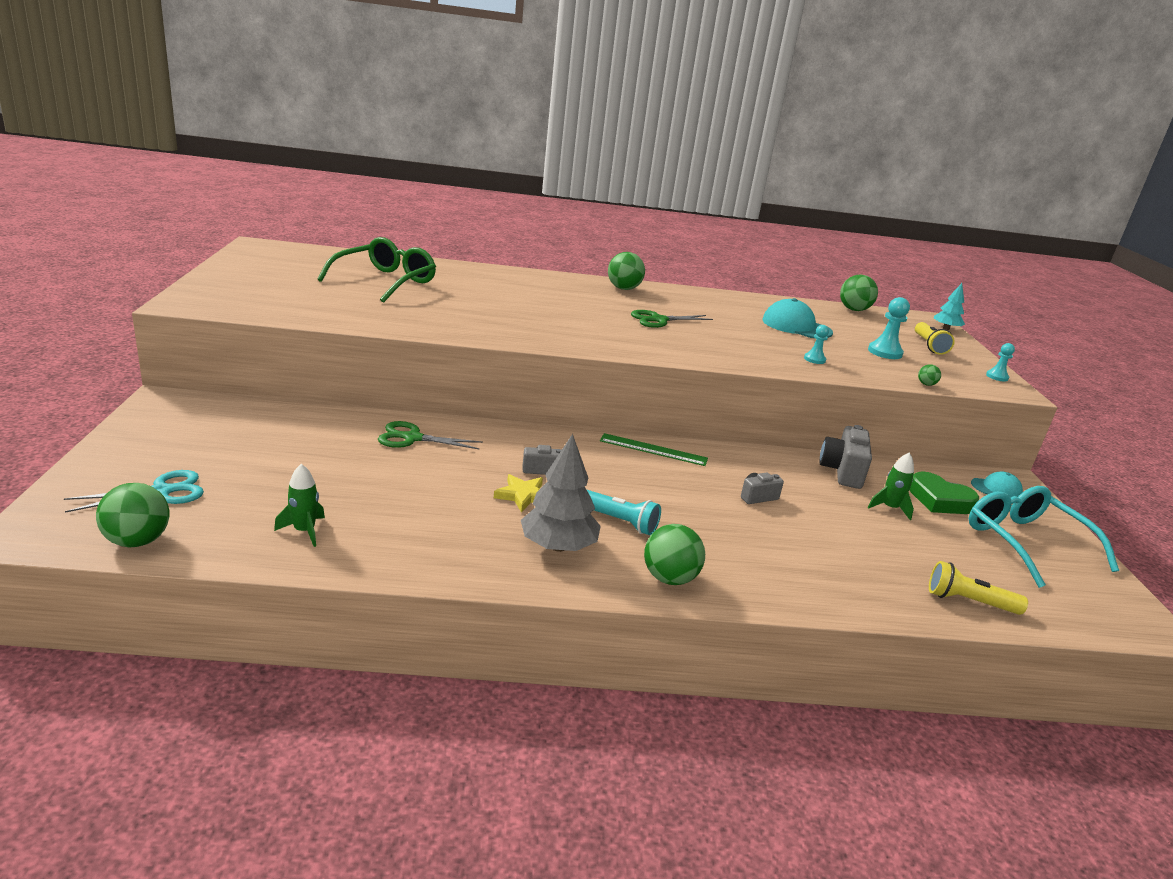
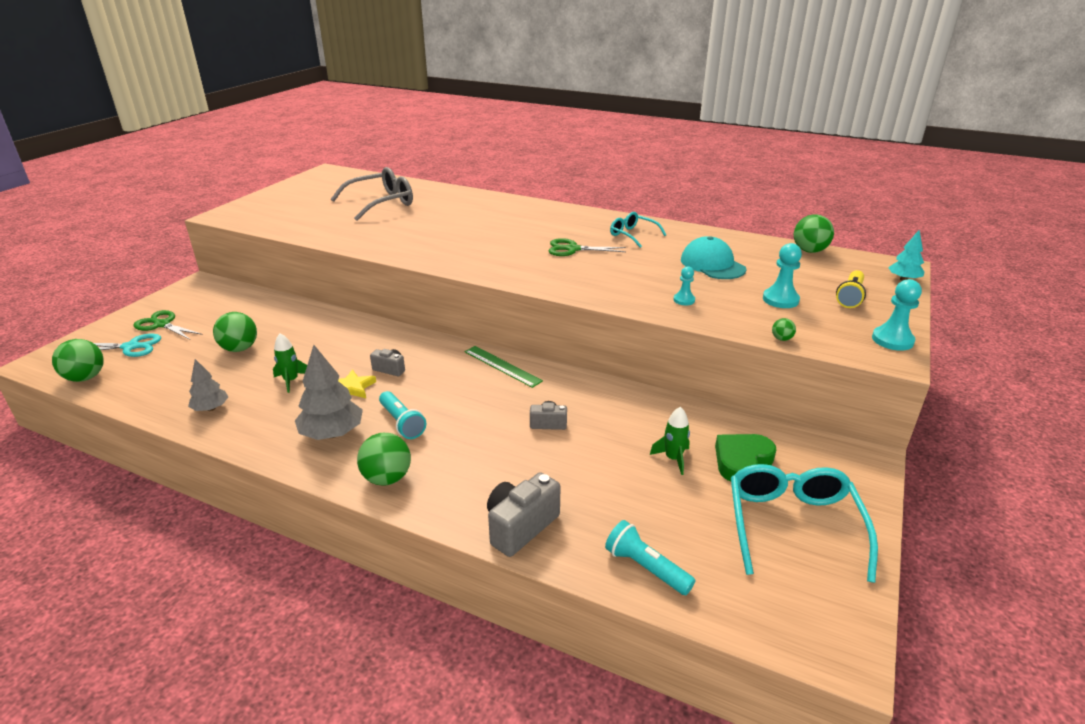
camera: 30 degrees right, 5 degrees up
green rocket [274,464,325,547] -> green rocket moved to [273,333,307,393]
green glasses [317,237,436,303] -> grey glasses [331,167,413,221]
green scissors [378,421,483,450] -> green scissors moved to [133,310,203,340]
green ball [608,252,645,290] -> green ball moved to [213,312,257,352]
grey camera [819,425,872,489] -> grey camera moved to [487,472,561,557]
green heart [909,471,979,514] -> green heart turned 75 degrees clockwise [715,434,776,482]
yellow flashlight [929,561,1028,615] -> turquoise flashlight [605,520,695,595]
turquoise cap [971,471,1023,498] -> none
turquoise pawn [986,343,1015,382] -> turquoise pawn [872,279,922,351], size x1.64
none -> grey tree [188,359,228,411]
none -> turquoise glasses [610,212,666,248]

